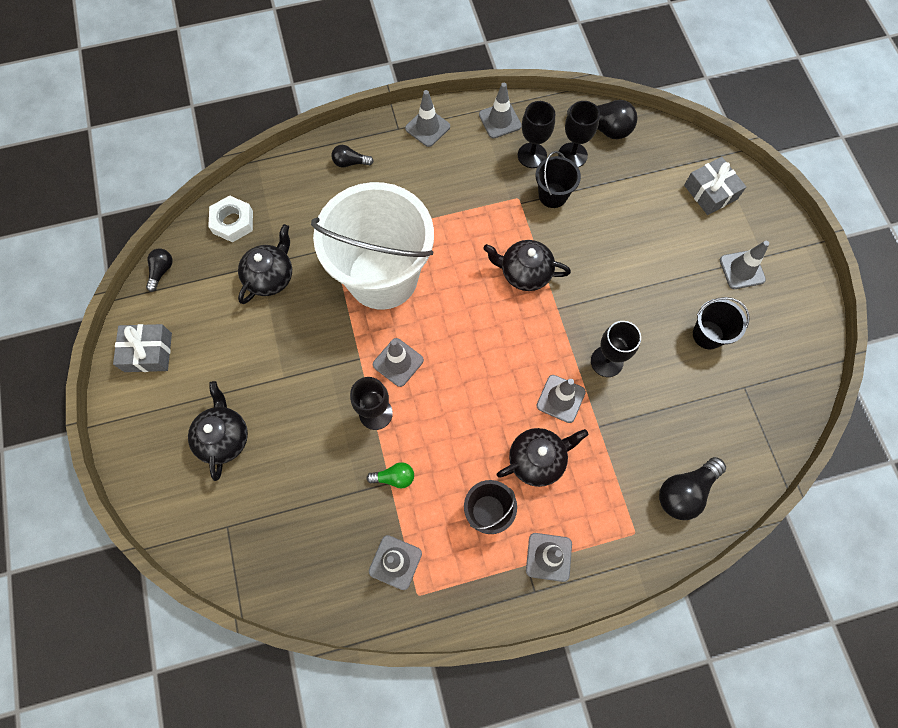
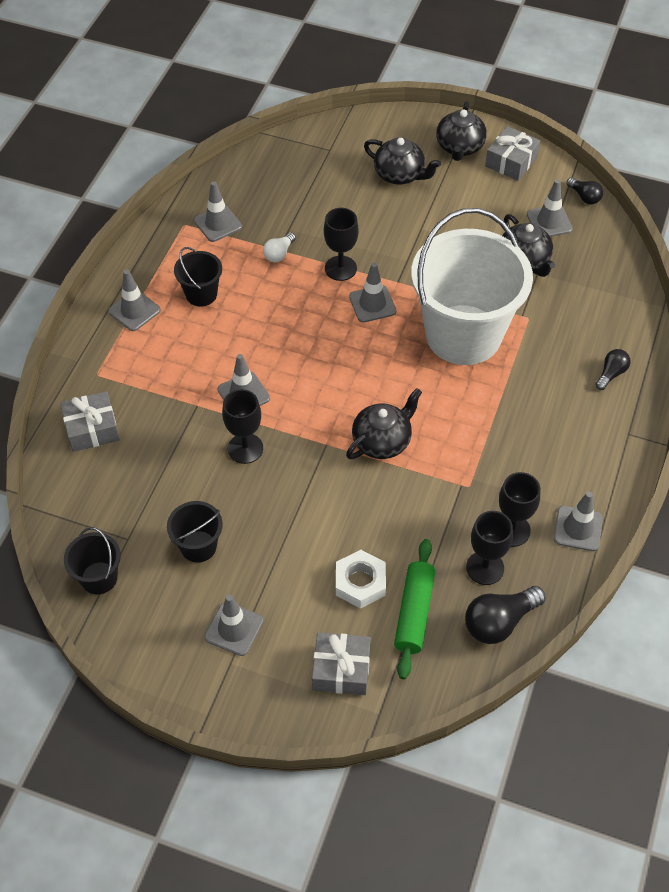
camera: 125 degrees right, 15 degrees down
white nut [208,195,253,243] -> white nut moved to [336,550,386,609]
green light bulb [366,462,414,489] -> white light bulb [263,232,296,263]
grey traffic cone [405,90,450,147] -> grey traffic cone moved to [527,179,573,237]
black teapot [497,428,589,487] -> black teapot moved to [436,101,487,161]
black bucket [536,151,581,208] -> black bucket moved to [64,527,121,595]
black light bulb [659,457,726,520] -> grey gift [60,391,120,452]
none -> green rolling pin [394,539,435,679]

